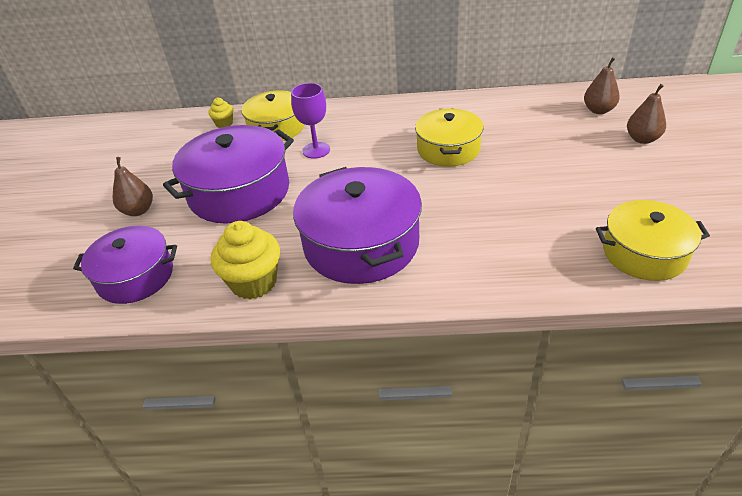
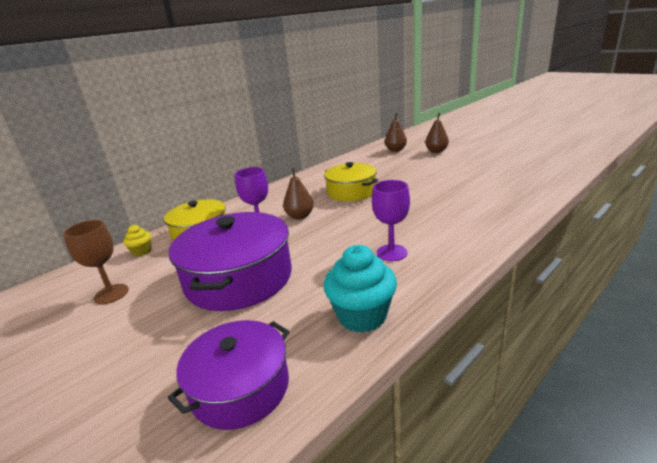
camera: 45 degrees left, 15 degrees down
brown pear [113,157,153,216] -> brown pear moved to [283,168,314,220]
yellow cupcake [211,221,280,299] -> turquoise cupcake [324,245,397,333]
purple pot [293,167,422,284] -> purple goblet [372,180,410,261]
yellow pot [596,200,710,281] -> none
none -> brown goblet [63,220,129,304]

